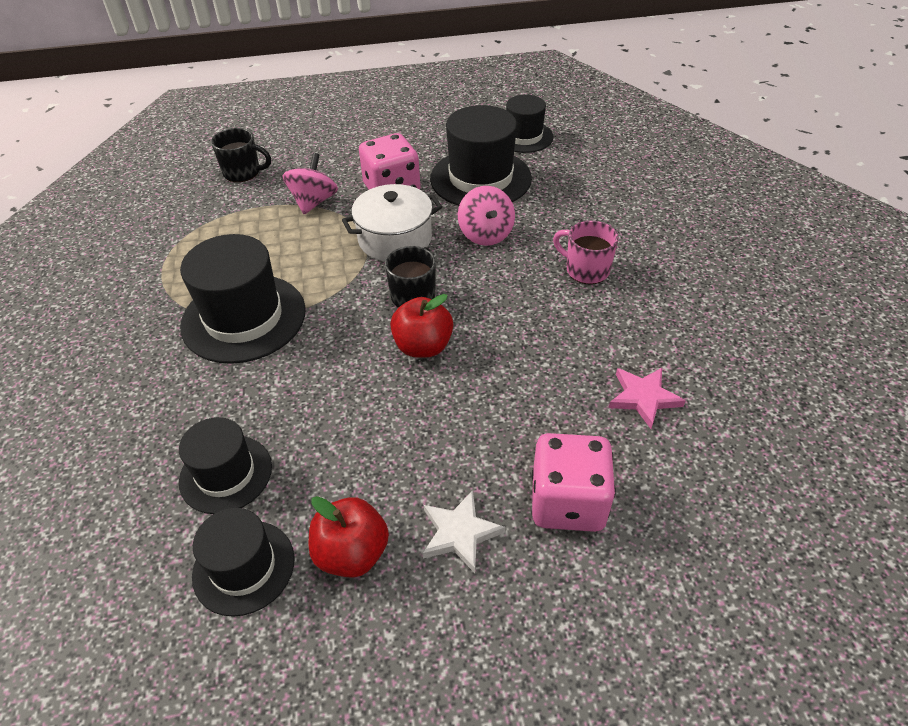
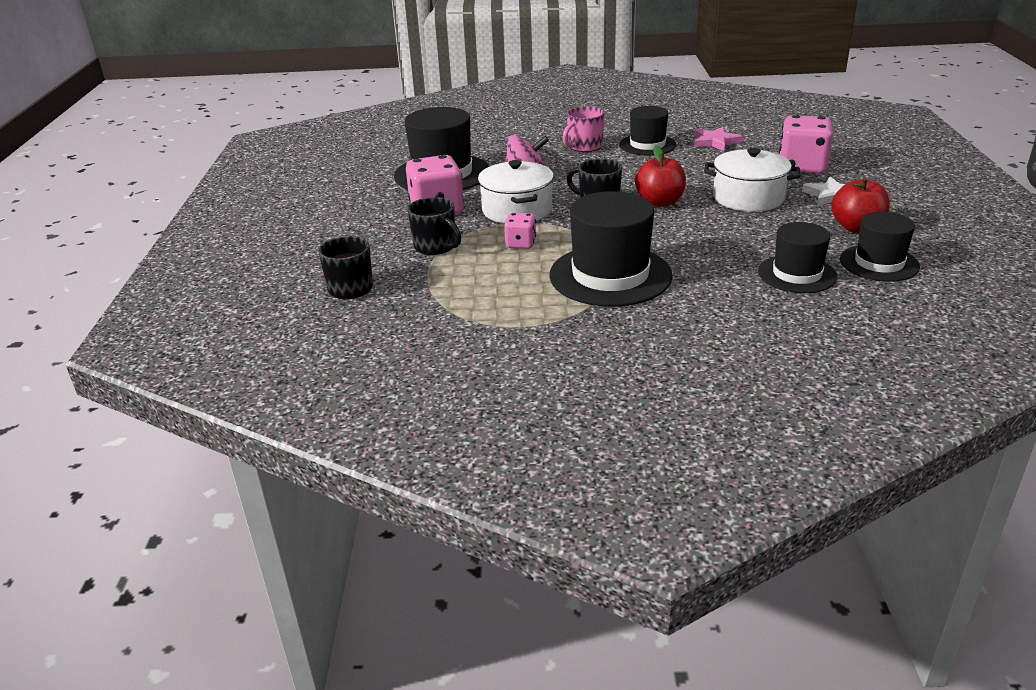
camera: 80 degrees left, 15 degrees down
pink spinning top [282,153,338,214] -> black mug [407,197,461,255]
black hat [506,95,553,153] -> black hat moved to [619,106,676,155]
none -> pink dice [504,213,536,249]
none -> white pot [704,148,800,212]

